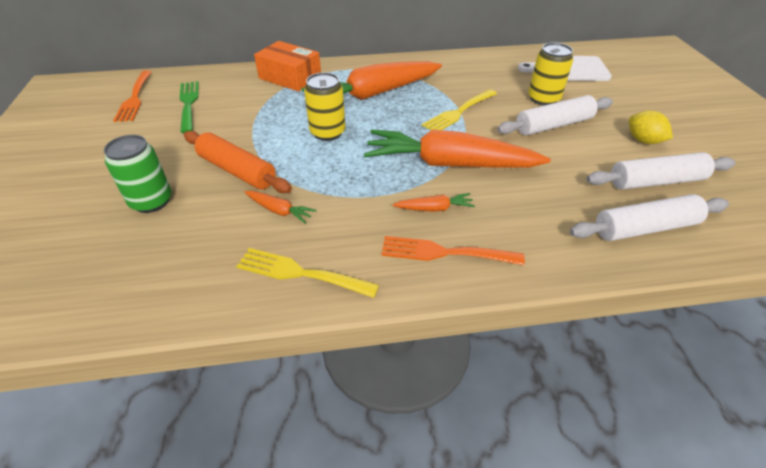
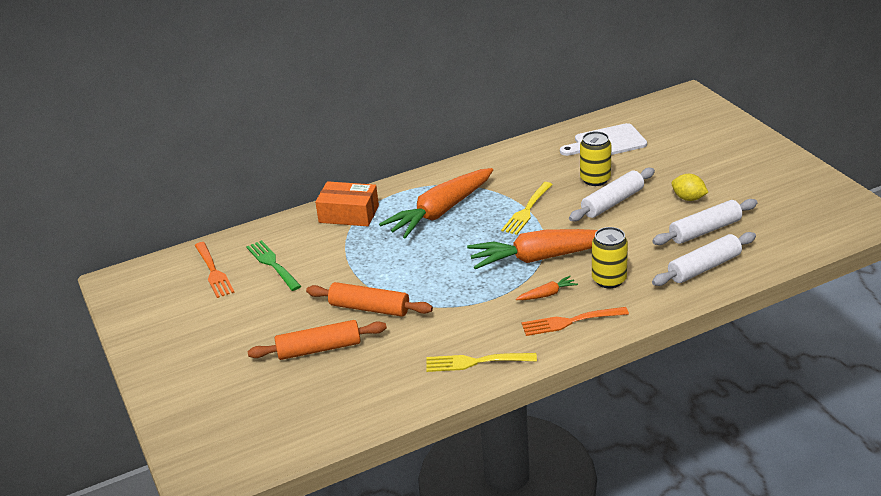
camera: 15 degrees left, 10 degrees down
green can [104,135,172,213] -> orange rolling pin [247,320,387,360]
orange carrot [245,191,317,224] -> none
yellow can [304,72,345,141] -> yellow can moved to [592,227,628,288]

